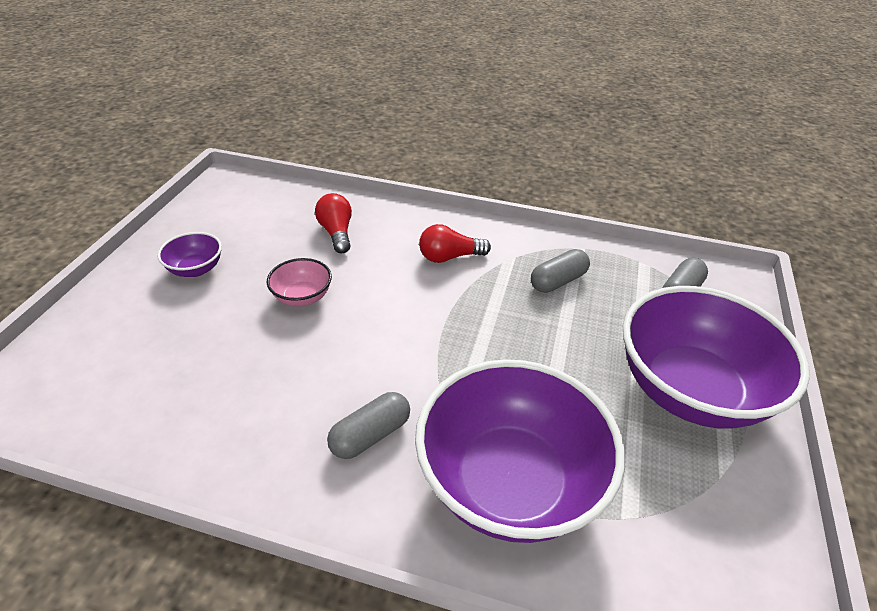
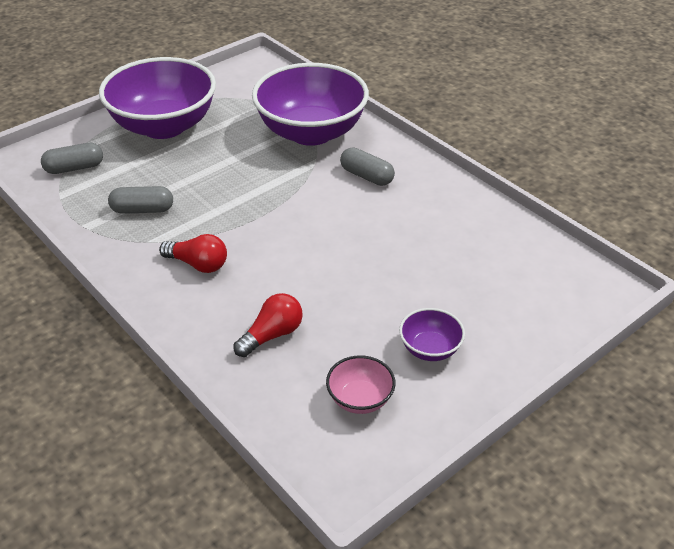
camera: 145 degrees left, 0 degrees up
pink bowl [267,258,332,307] -> pink bowl moved to [326,355,396,414]
red light bulb [315,193,352,253] -> red light bulb turned 150 degrees counterclockwise [233,293,303,357]
grey capsule [327,392,410,459] -> grey capsule turned 45 degrees clockwise [340,148,395,186]

